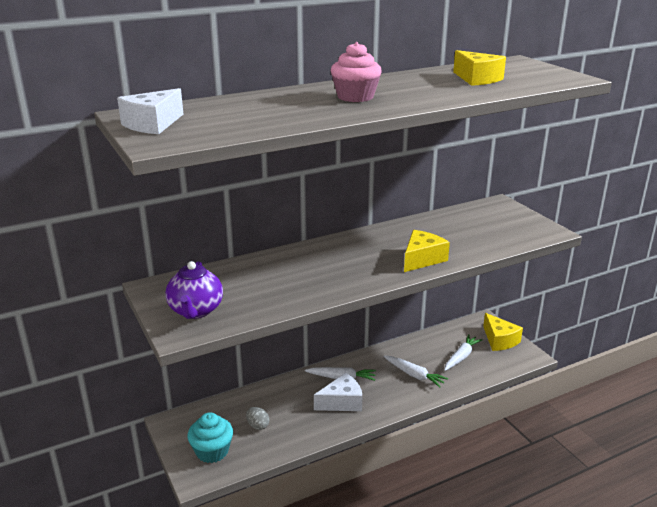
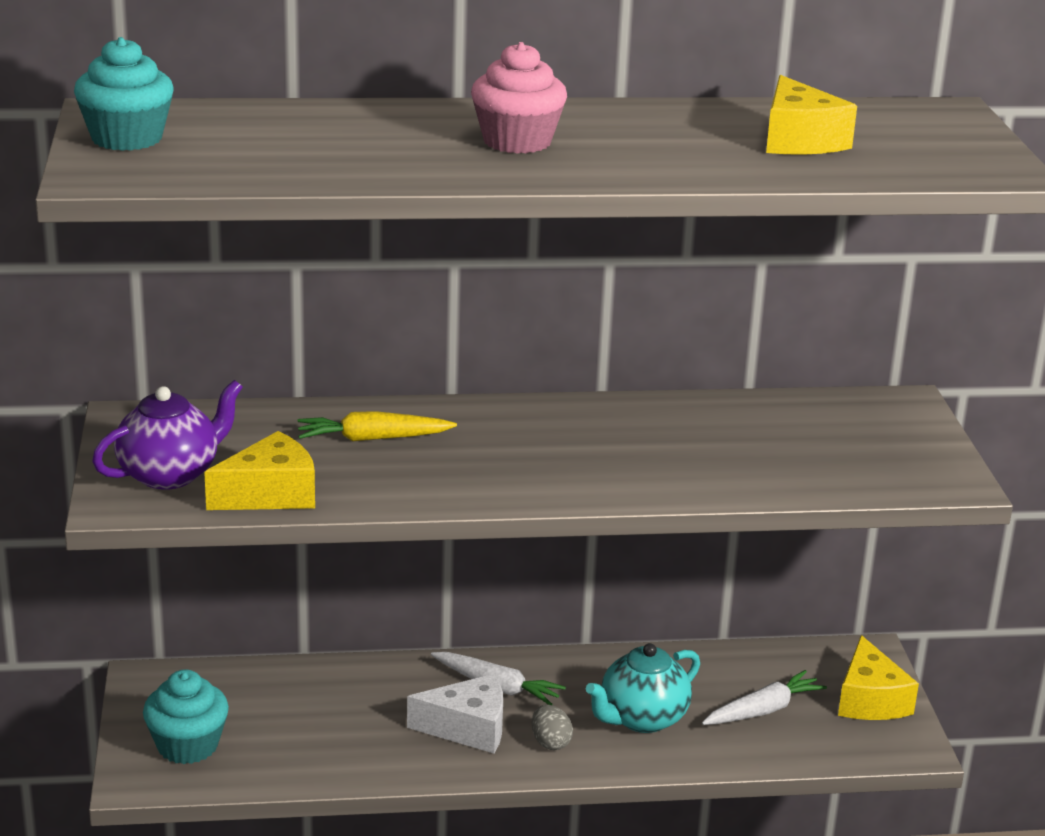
camera: 20 degrees right, 0 degrees up
white cheese [117,88,183,134] -> turquoise cupcake [74,37,174,151]
purple teapot [165,261,223,319] -> purple teapot turned 150 degrees counterclockwise [92,380,243,490]
grey egg [246,407,269,430] -> grey egg moved to [532,705,573,750]
white carrot [384,356,448,387] -> turquoise teapot [586,643,700,733]
yellow cheese [404,230,450,272] -> yellow cheese moved to [204,431,315,510]
none -> yellow carrot [297,411,457,442]

